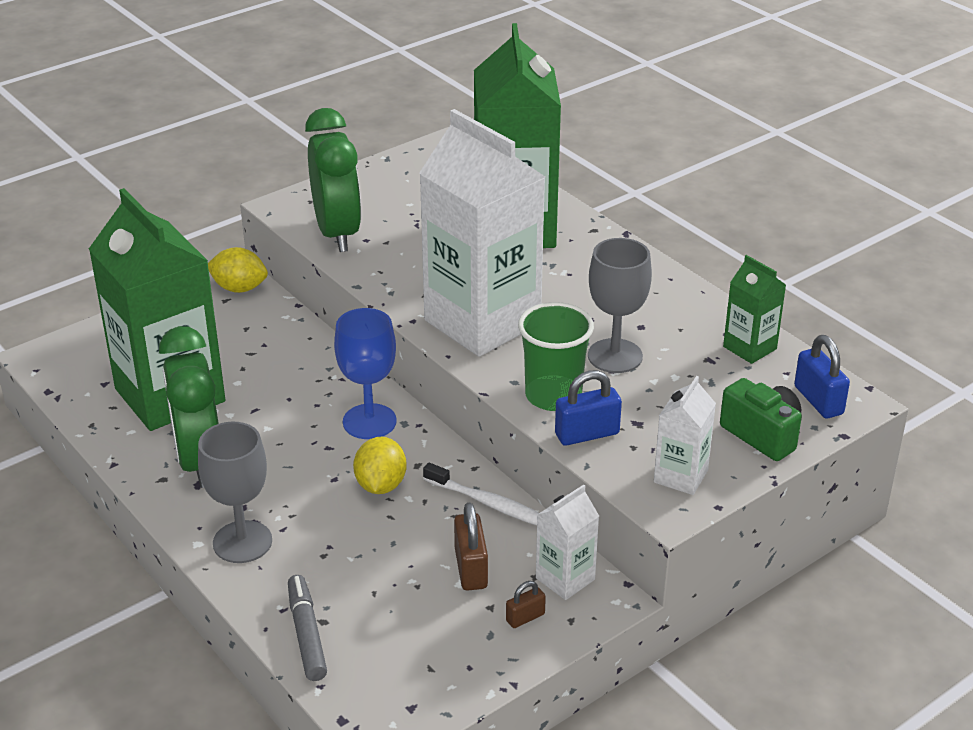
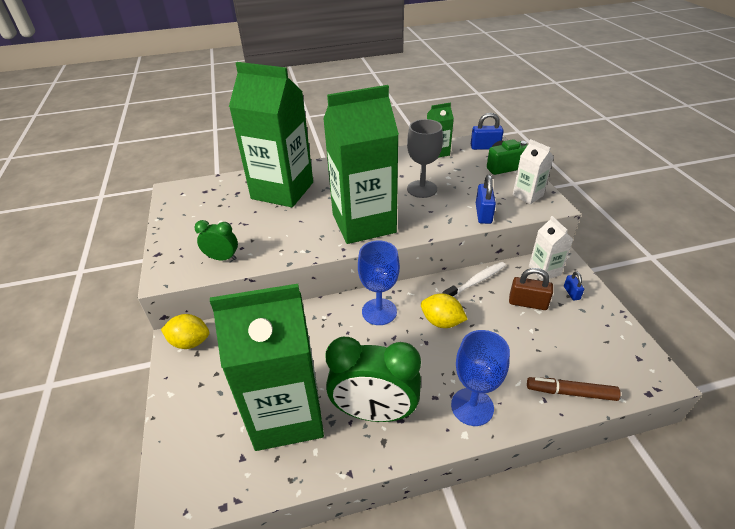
camera: 65 degrees left, 5 degrees up
grey goblet [198,422,272,563] -> blue goblet [451,330,510,426]
yellow lemon [208,247,268,293] -> yellow lemon turned 60 degrees clockwise [161,314,209,349]
grey marker [288,575,327,681] -> brown marker [527,377,620,401]
green clock [305,108,362,252] -> green clock [194,220,238,261], size x0.52
white carton [419,109,545,357] -> green carton [323,85,399,244]
brown padlock [506,581,546,628] -> blue padlock [564,271,584,301]
green cup [518,302,594,411] -> none

